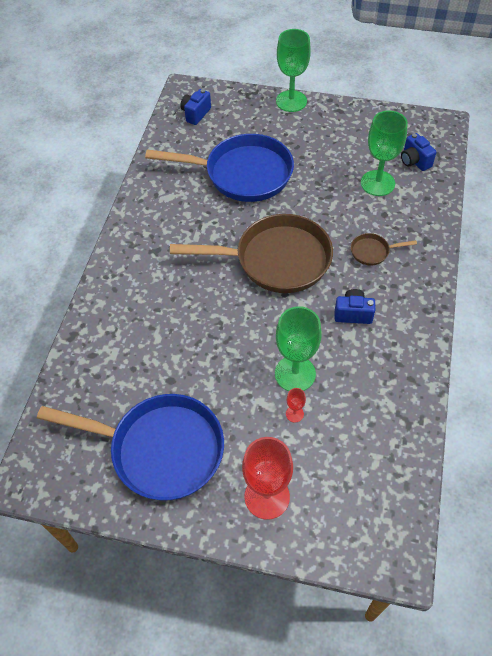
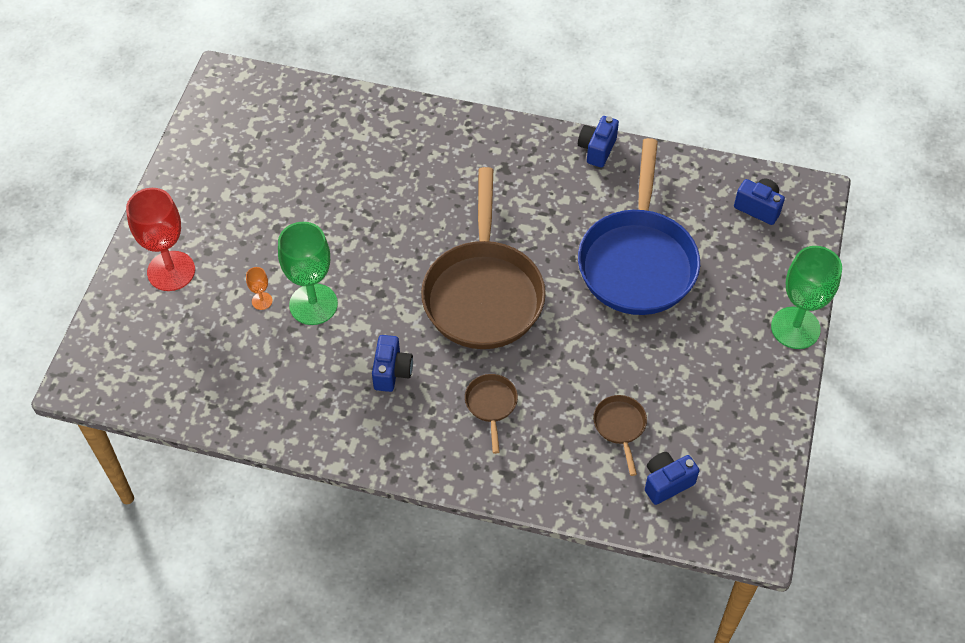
camera: 90 degrees right, 0 degrees up
blue pan [37,394,224,500] -> none
red goblet [286,388,306,423] -> orange goblet [246,267,273,310]
green goblet [361,110,408,196] -> brown pan [593,395,647,476]
none -> blue camera [578,116,619,168]

